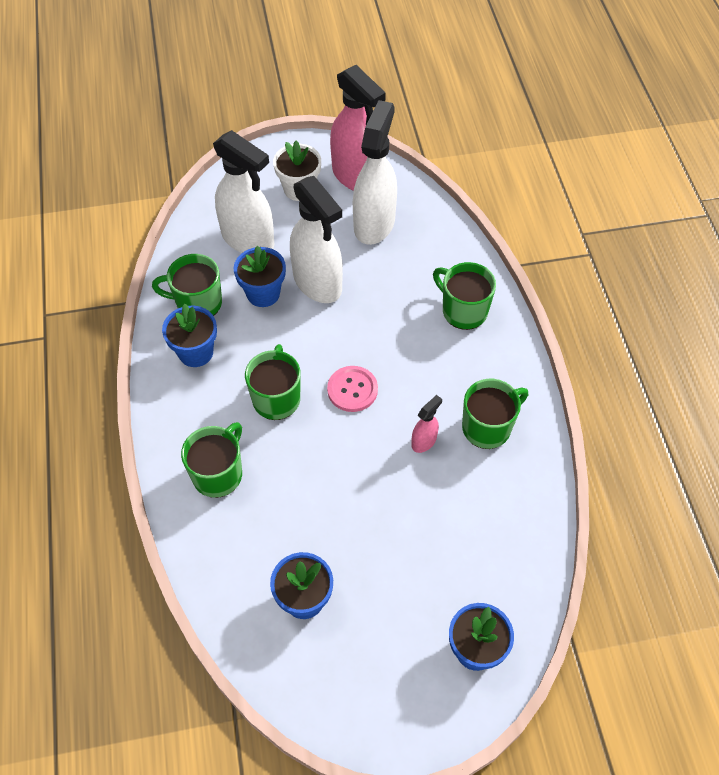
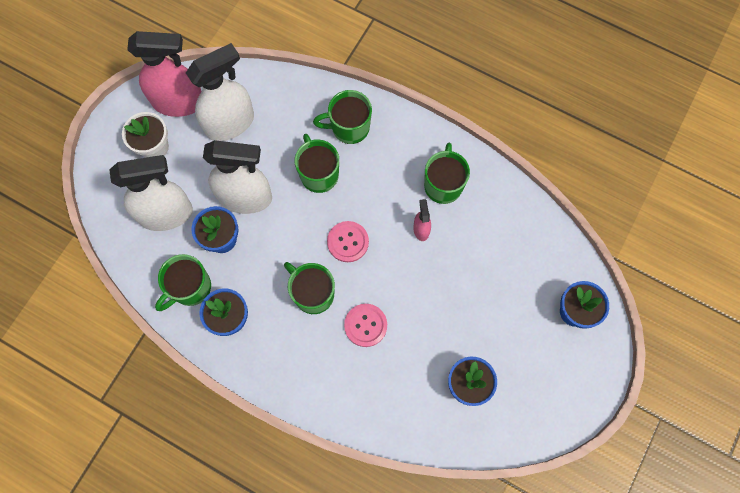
camera: 50 degrees left, 15 degrees up
green mug [181,422,242,498] -> green mug moved to [295,134,339,193]
white spray bottle [353,100,397,245] -> white spray bottle turned 90 degrees clockwise [186,43,254,141]
none -> pink button [344,304,387,347]

